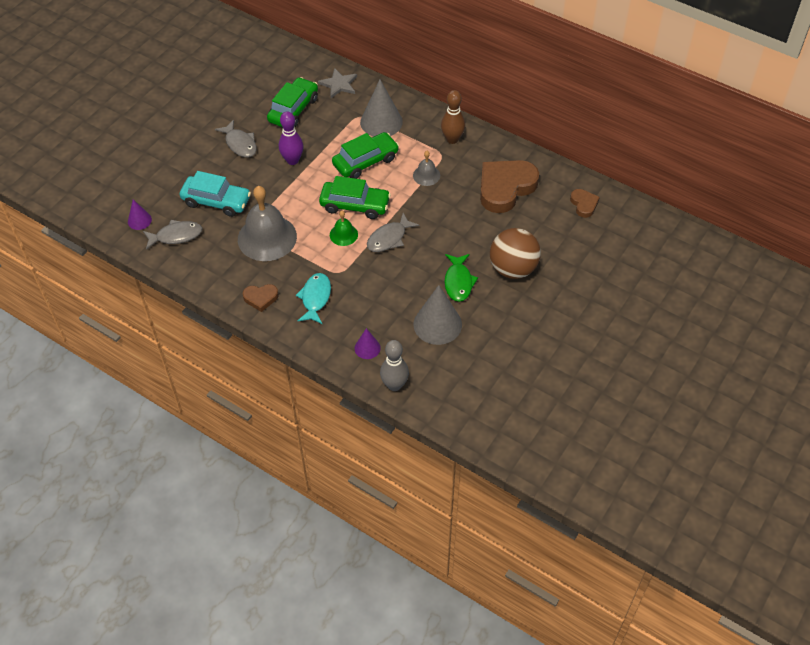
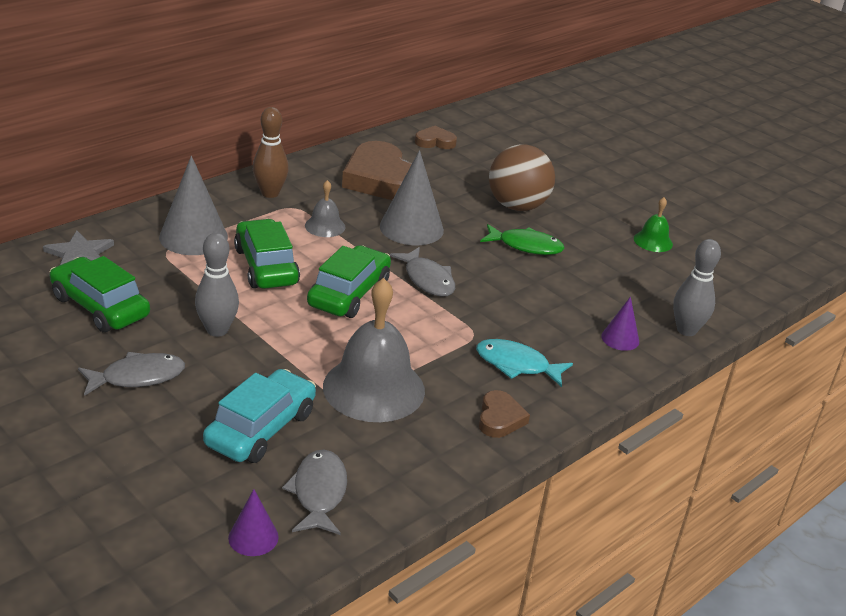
camera: 80 degrees left, 20 degrees down
purple bowling pin [279,111,303,165] -> grey bowling pin [195,233,239,337]
green bell [330,210,358,246] -> green bell moved to [634,197,673,252]
grey cone [413,285,462,345] -> grey cone moved to [380,150,444,245]

